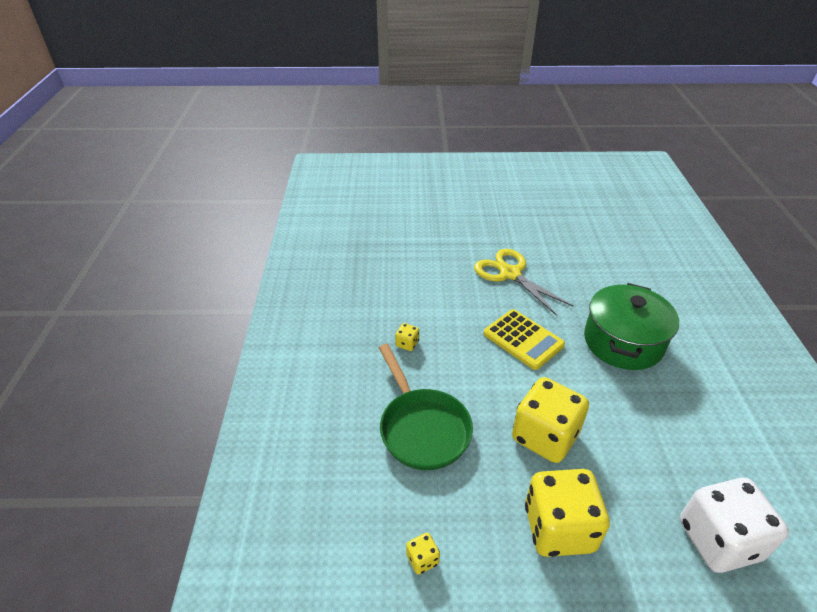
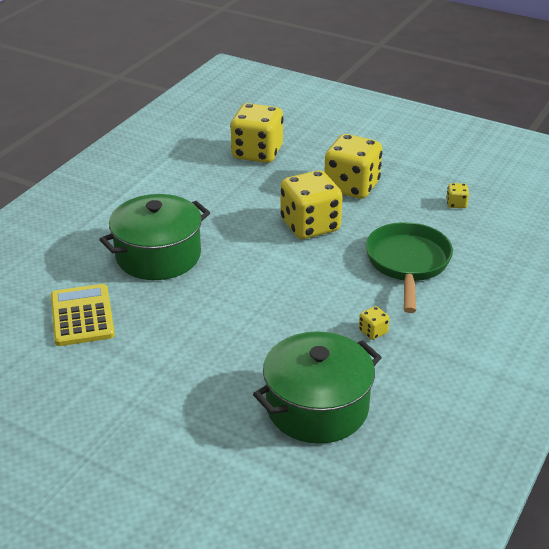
camera: 150 degrees left, 5 degrees down
yellow scissors [474,249,574,316] -> none
yellow calculator [484,309,565,370] -> yellow calculator moved to [51,284,115,346]
white dice [680,478,789,573] -> yellow dice [230,103,284,163]
none -> green pot [253,331,382,444]

